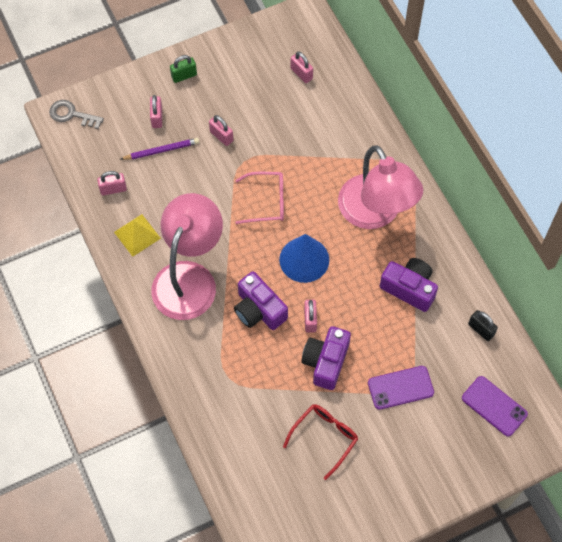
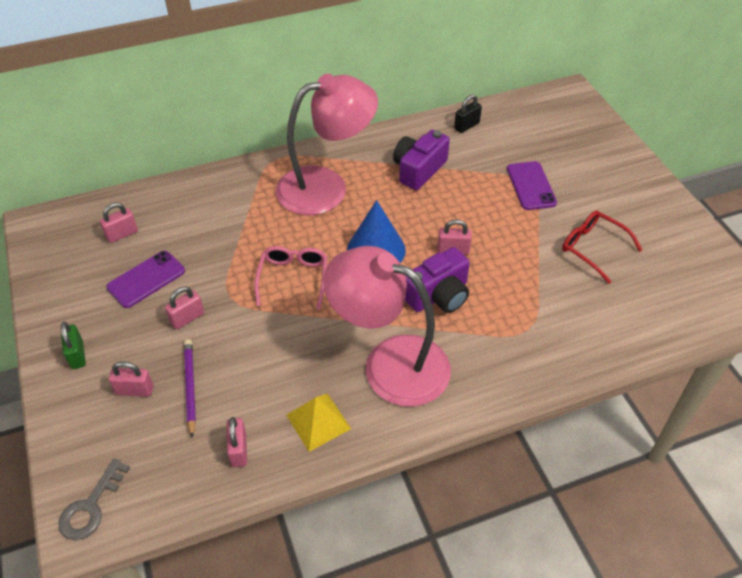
camera: 85 degrees left, 15 degrees down
purple camera [301,326,351,390] -> none
purple phone [462,376,528,437] -> purple phone moved to [107,251,185,308]

